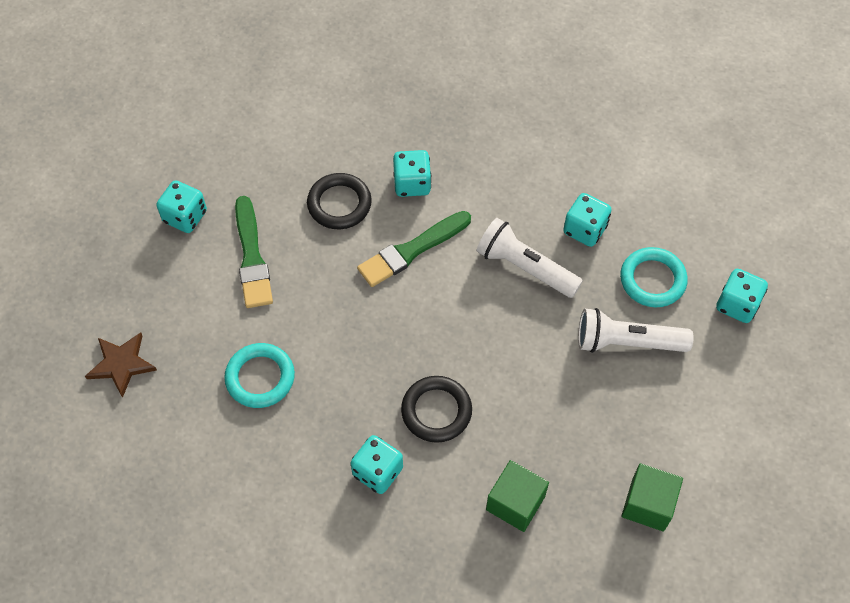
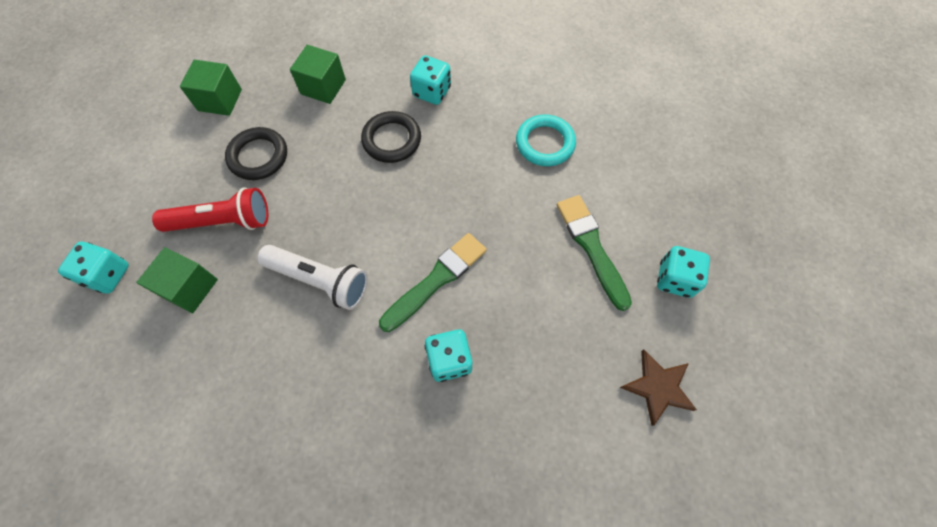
camera: 170 degrees right, 5 degrees up
brown star [85,333,157,398] -> brown star moved to [620,350,697,426]
black ring [307,173,372,229] -> black ring moved to [225,127,287,180]
turquoise dice [563,193,611,247] -> none
white flashlight [578,308,694,353] -> red flashlight [152,188,268,232]
turquoise ring [620,247,688,307] -> green cube [136,247,218,313]

